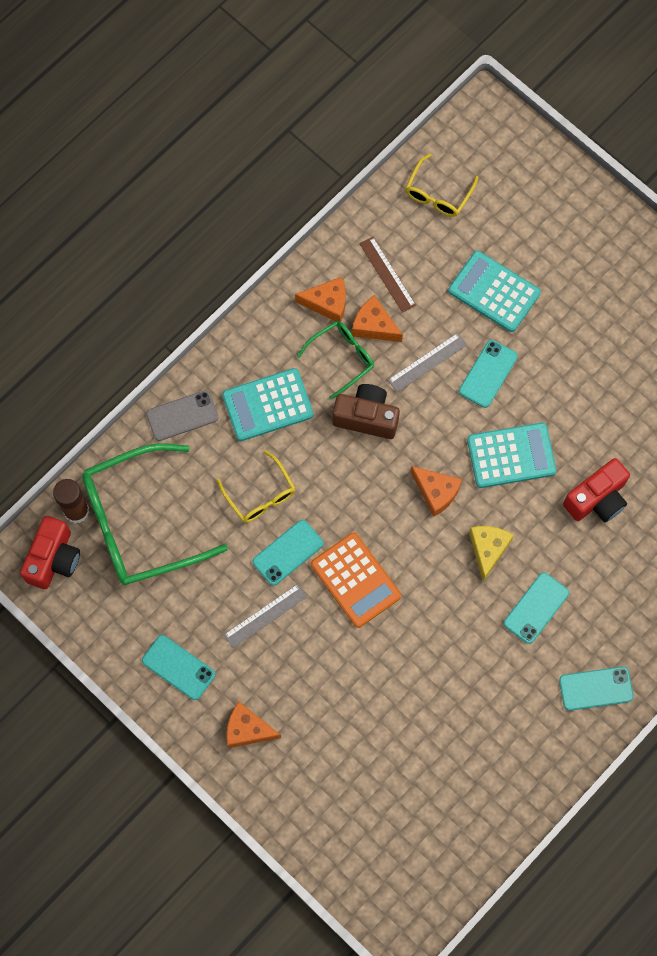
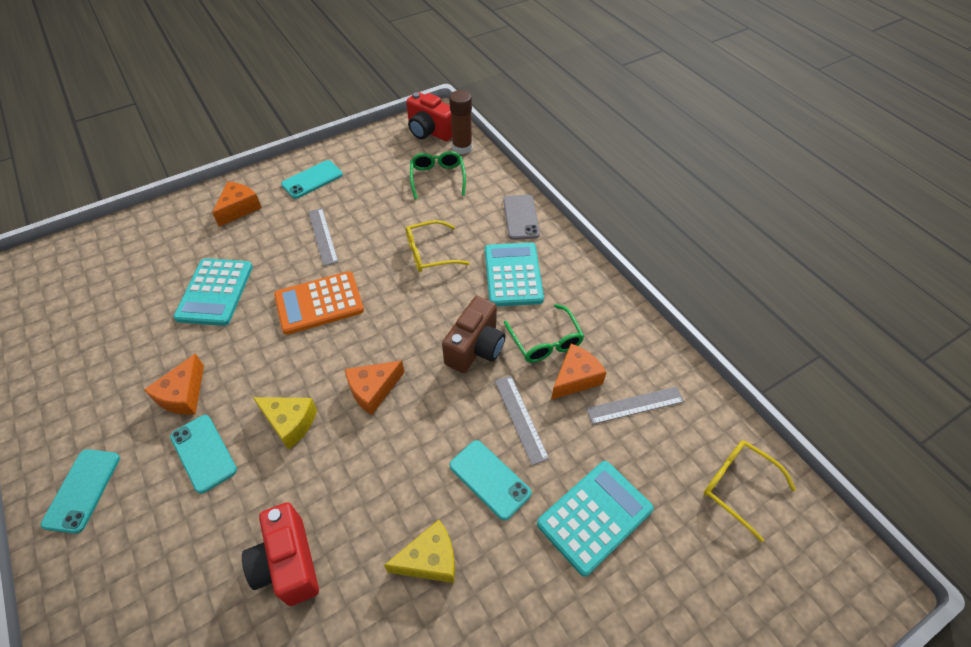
camera: 105 degrees right, 20 degrees down
green glasses [82,443,228,585] -> green glasses [410,151,466,199], size x0.50
turquoise phone [253,520,323,586] -> none
orange cheese [295,277,346,322] -> orange cheese moved to [144,354,204,415]
brown ruler [360,237,416,313] -> grey ruler [586,387,684,424]
turquoise calculator [467,423,557,488] -> turquoise calculator moved to [173,258,253,326]
none -> yellow cheese [384,520,455,583]

